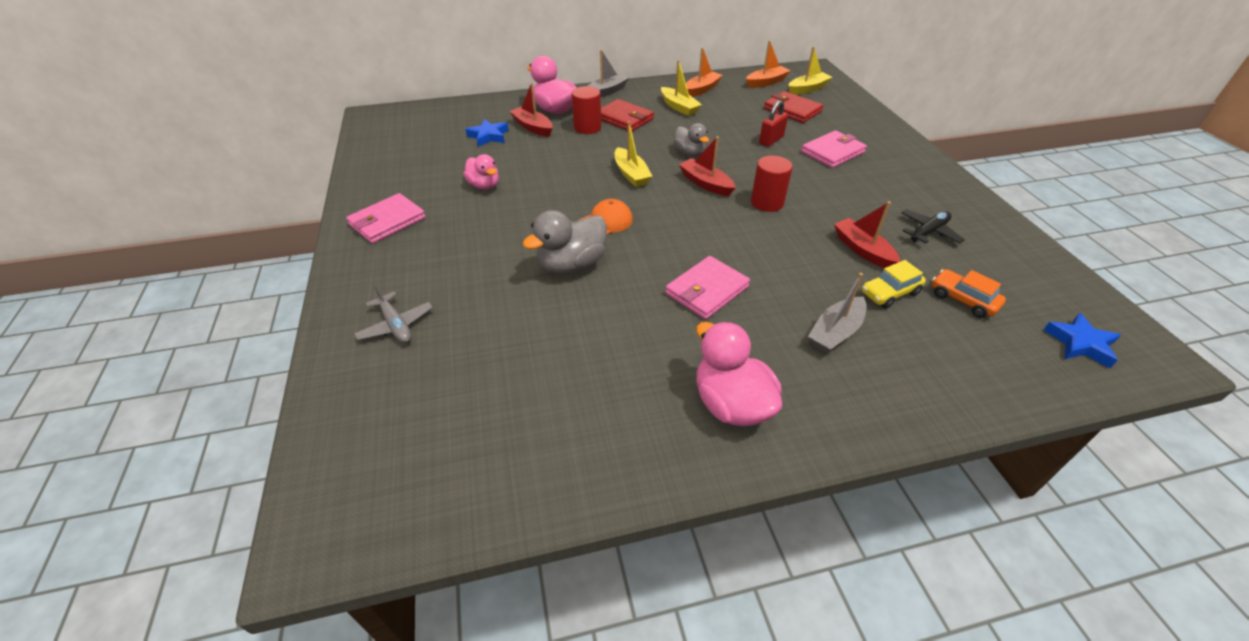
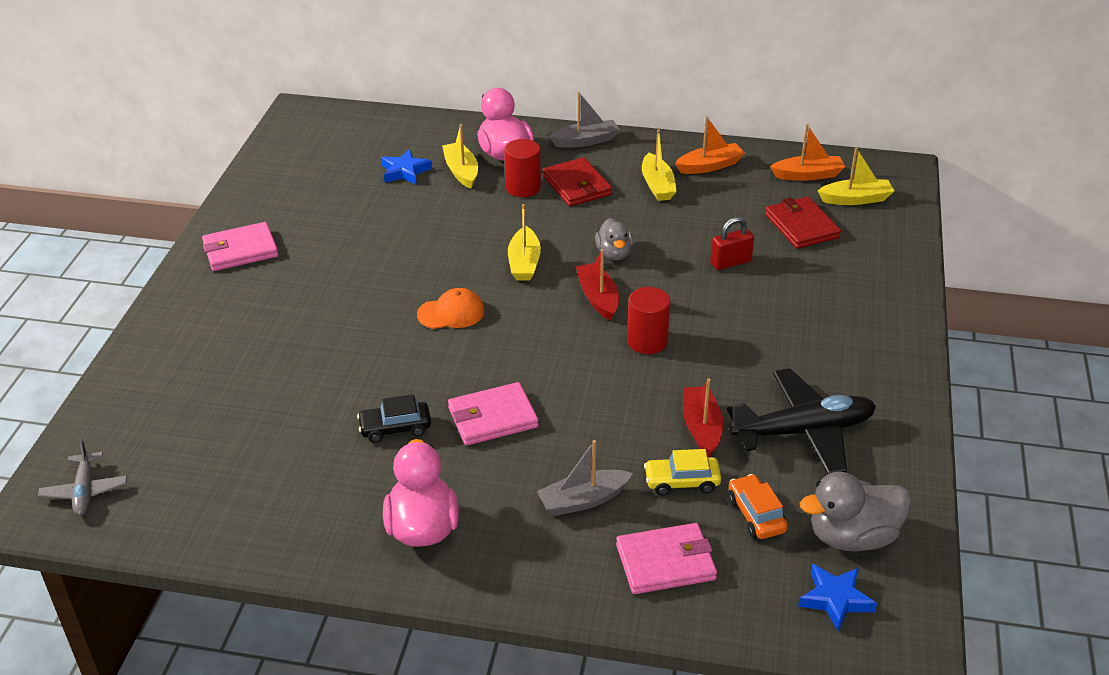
camera: 25 degrees right, 5 degrees down
grey plane [354,284,433,343] -> grey plane moved to [38,439,127,516]
pink duck [463,154,499,190] -> none
red boat [510,83,553,137] -> yellow boat [442,124,478,189]
grey duck [522,210,607,274] -> grey duck moved to [800,472,911,552]
pink wallet [801,130,867,168] -> pink wallet moved to [616,523,717,594]
black plane [901,209,965,243] -> black plane [727,368,876,474], size x1.85
none -> black car [357,394,431,443]

